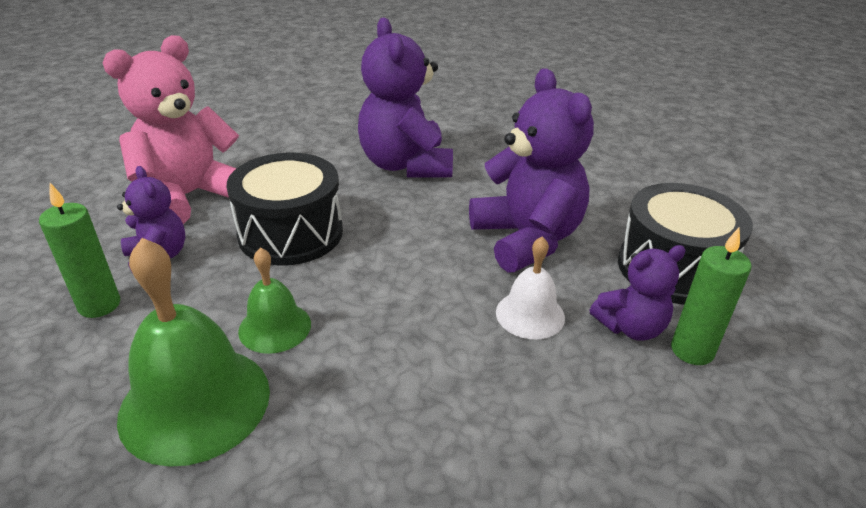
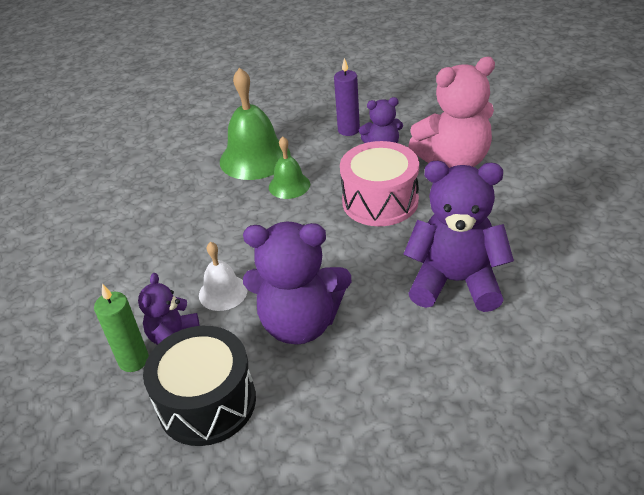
camera: 120 degrees right, 5 degrees up
green candle [39,183,120,318] -> purple candle [334,58,360,136]
pink teddy bear [102,35,239,224] -> pink teddy bear turned 90 degrees clockwise [408,57,495,168]
black drum [227,153,343,265] -> pink drum [340,141,419,226]

